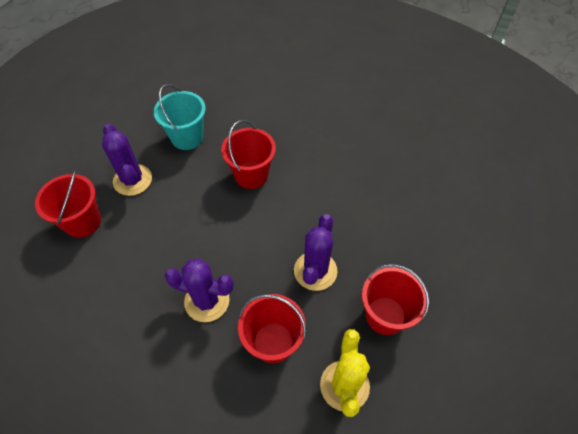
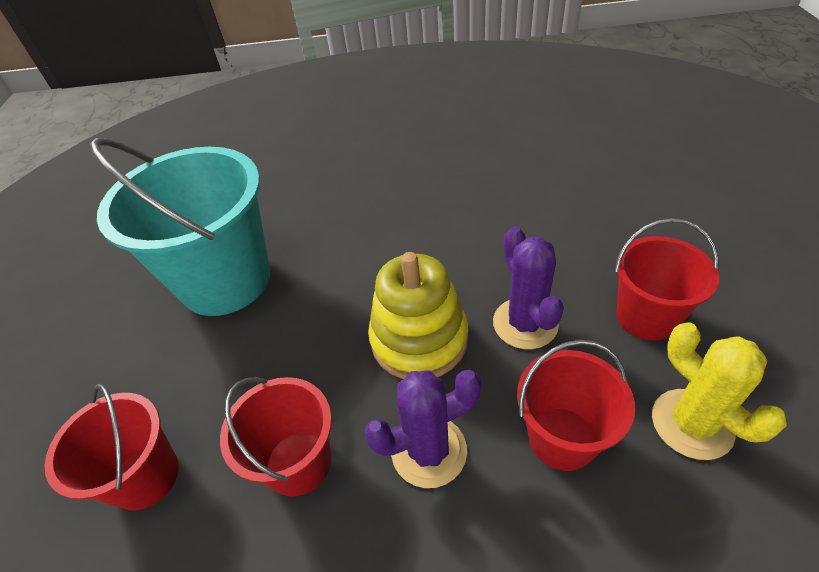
camera: 30 degrees left, 10 degrees down
purple cactus [102,124,152,196] -> none
turquoise bucket [154,84,206,150] -> turquoise bucket [90,138,270,316], size x1.83
red bucket [221,120,276,189] -> red bucket moved to [220,377,332,496]
none -> yellow stacking toy [368,252,468,379]

